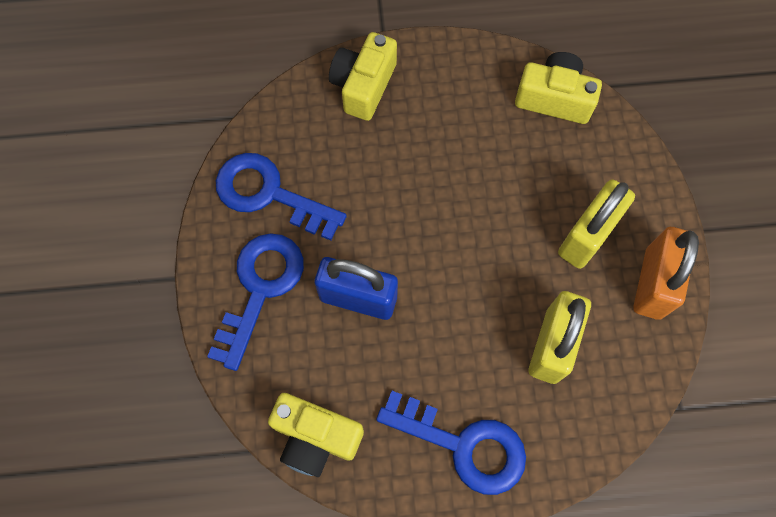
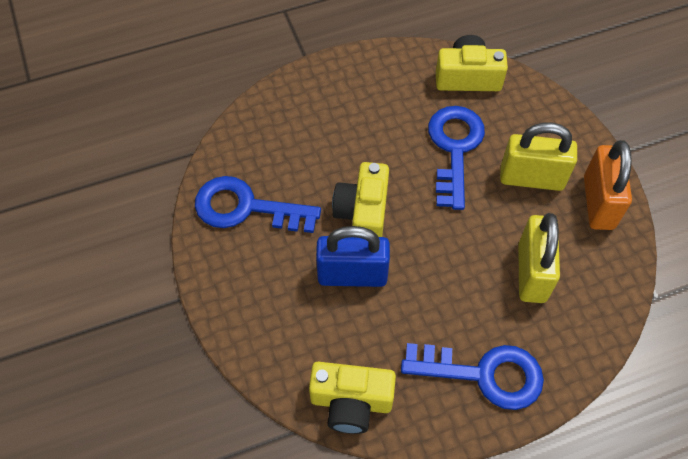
camera: 15 degrees left, 10 degrees down
blue key [207,233,304,371] -> blue key moved to [428,106,485,210]
yellow camera [329,32,397,121] -> yellow camera moved to [332,162,389,237]
yellow padlock [558,179,635,269] -> yellow padlock turned 75 degrees clockwise [500,123,577,191]

